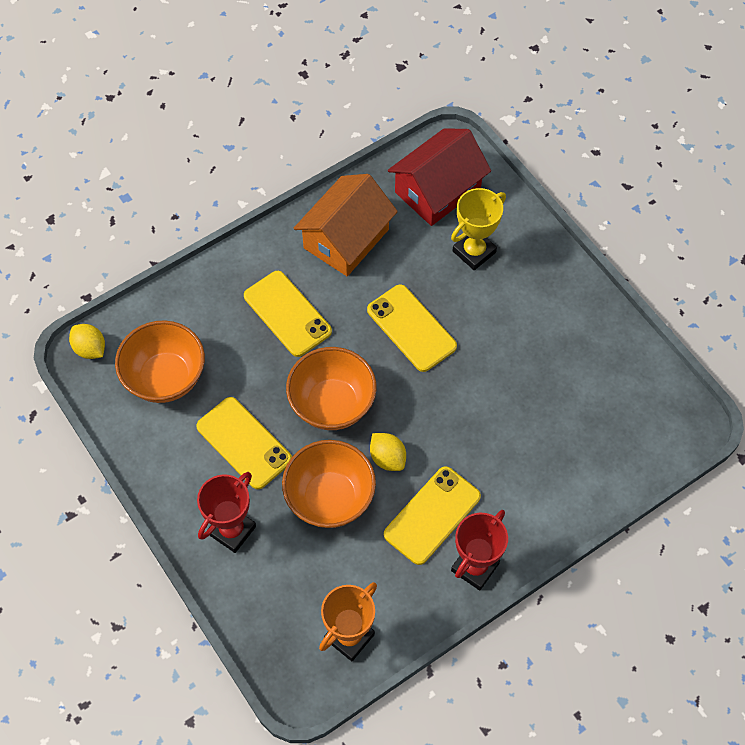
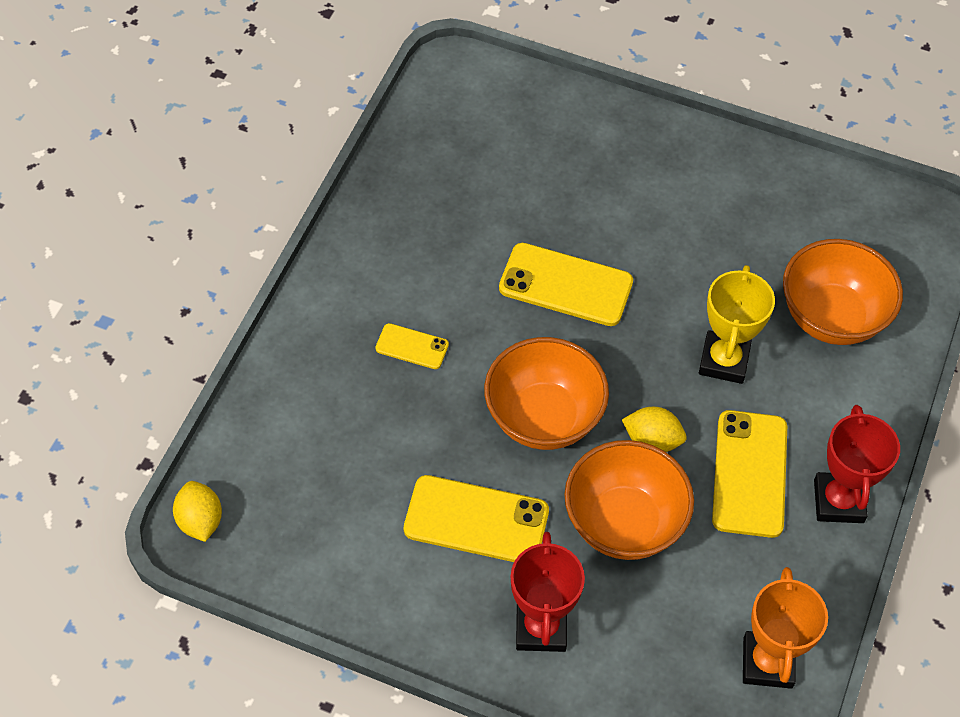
camera: 35 degrees left, 5 degrees down
yellow lemon [69,324,105,359] -> yellow lemon turned 60 degrees clockwise [173,481,222,542]
orange bowl [115,320,205,403] -> orange bowl moved to [783,239,903,345]
yellow phone [244,271,332,357] -> yellow phone [376,323,449,369], size x0.53
orange house [294,174,398,276] -> none
red house [388,128,491,226] -> none
yellow trophy [451,188,506,270] -> yellow trophy moved to [699,265,775,384]

